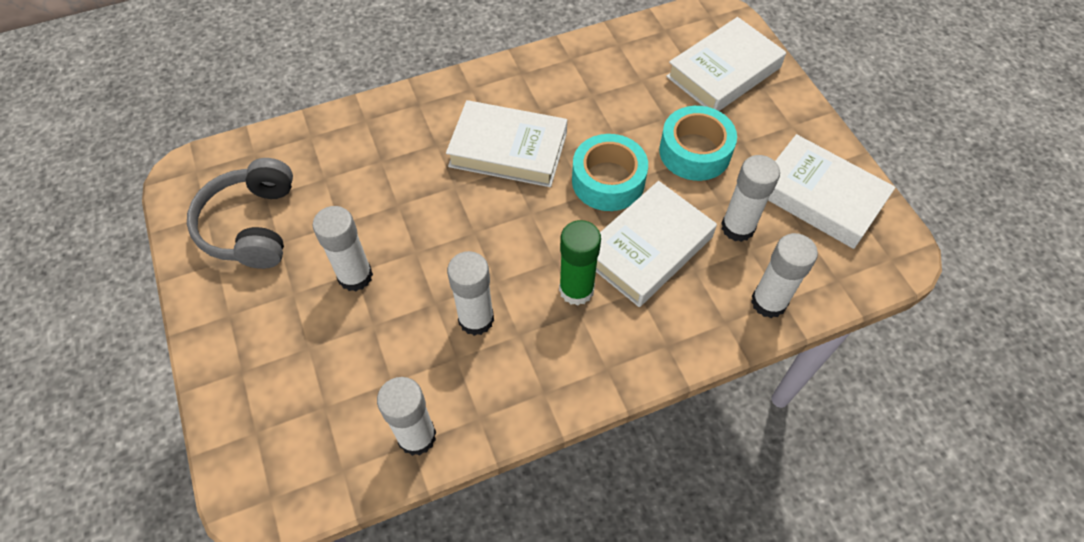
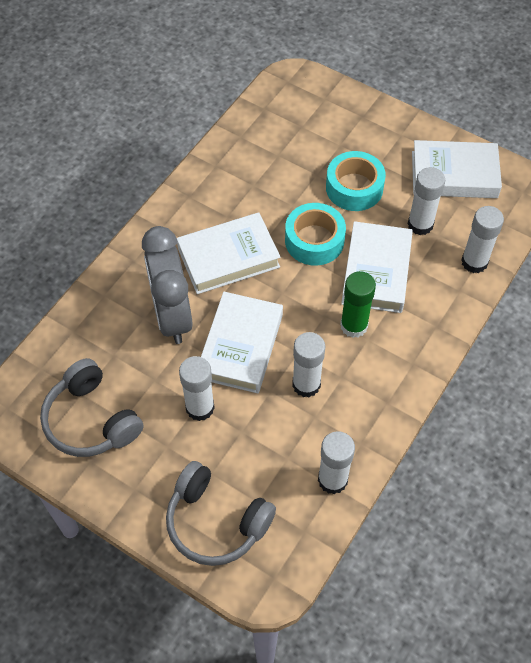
camera: 35 degrees left, 0 degrees up
white book [666,17,786,111] -> white book moved to [201,292,283,393]
none -> grey clock [142,226,193,344]
none -> grey headphones [166,461,276,566]

